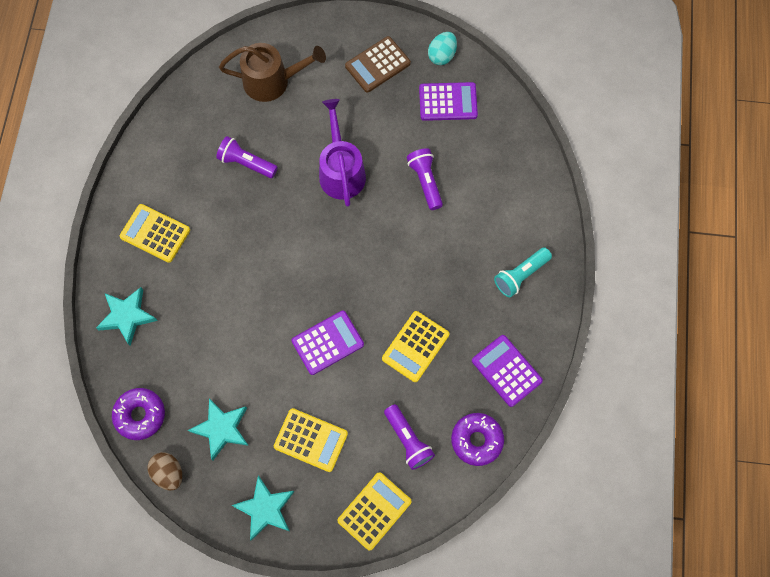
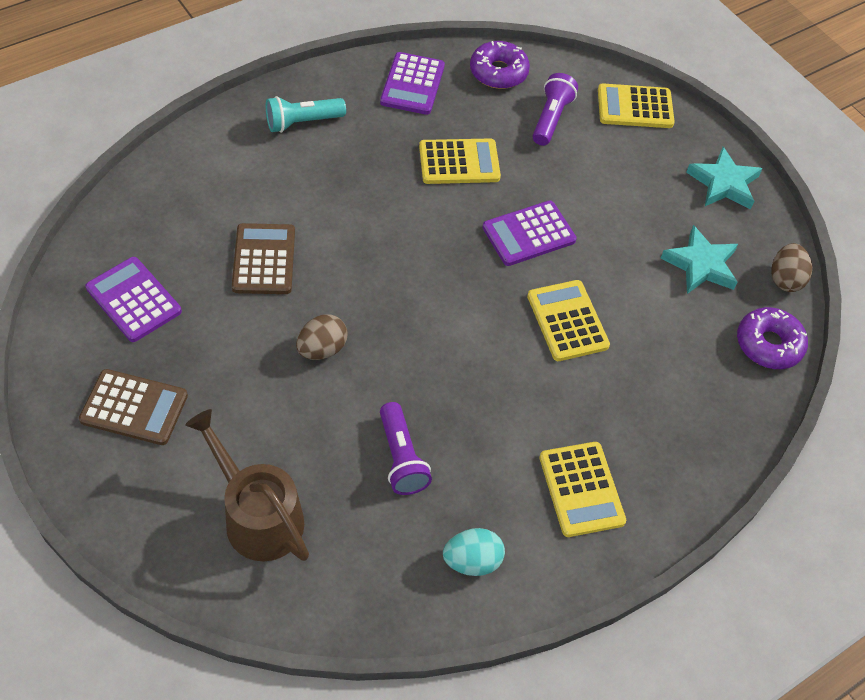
camera: 135 degrees left, 15 degrees down
turquoise star [96,287,158,346] -> none
yellow calculator [274,408,348,472] -> yellow calculator moved to [527,280,610,361]
purple calculator [292,311,364,375] -> purple calculator turned 45 degrees counterclockwise [483,200,577,266]
purple watering can [319,99,366,207] -> brown egg [296,314,348,360]
purple flashlight [407,148,443,210] -> brown calculator [232,223,295,294]
turquoise egg [428,32,457,65] -> turquoise egg moved to [443,528,505,576]
turquoise flashlight [494,247,552,297] -> turquoise flashlight turned 150 degrees clockwise [266,96,346,133]

